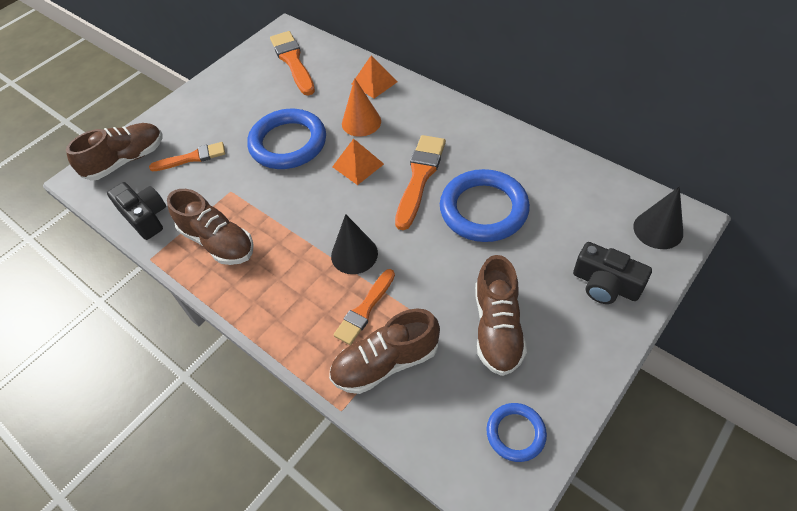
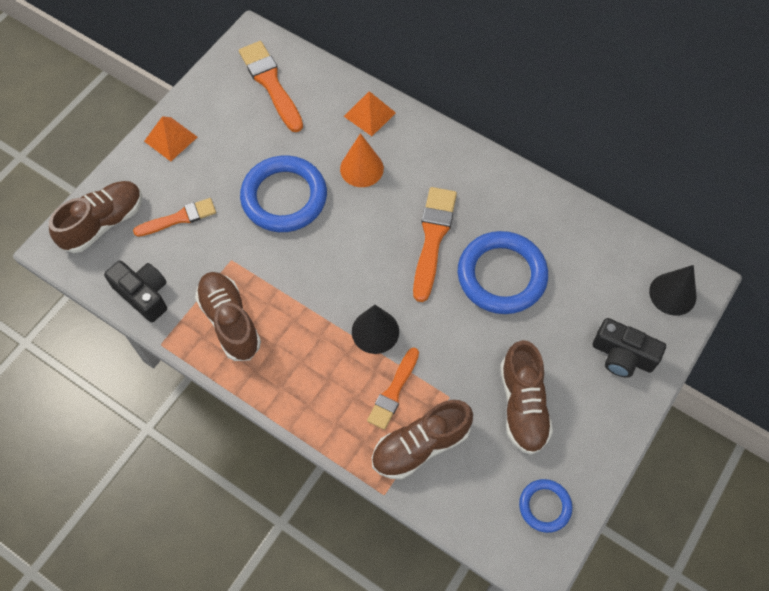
camera: 10 degrees left, 10 degrees up
brown shoe [167,189,254,265] -> brown shoe turned 150 degrees counterclockwise [195,272,261,361]
orange pyramid [332,138,384,185] -> orange pyramid moved to [144,116,197,161]

